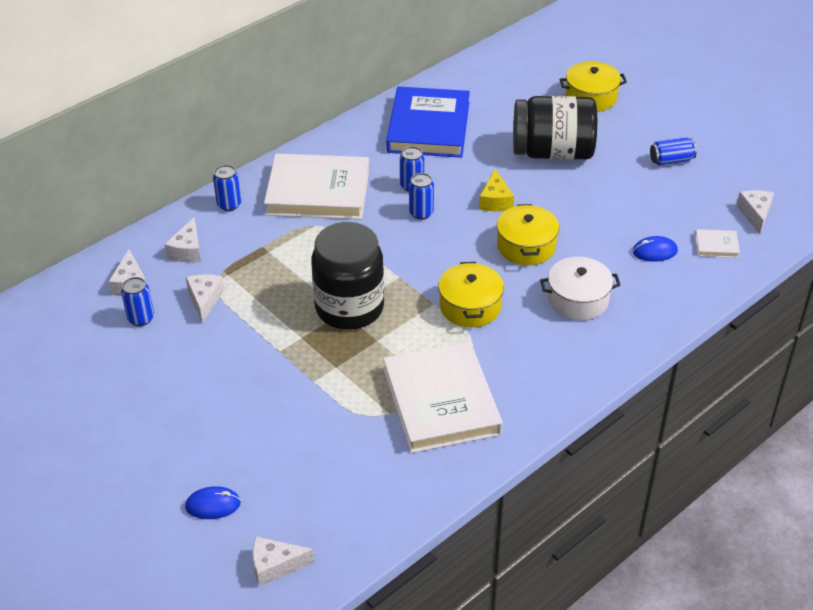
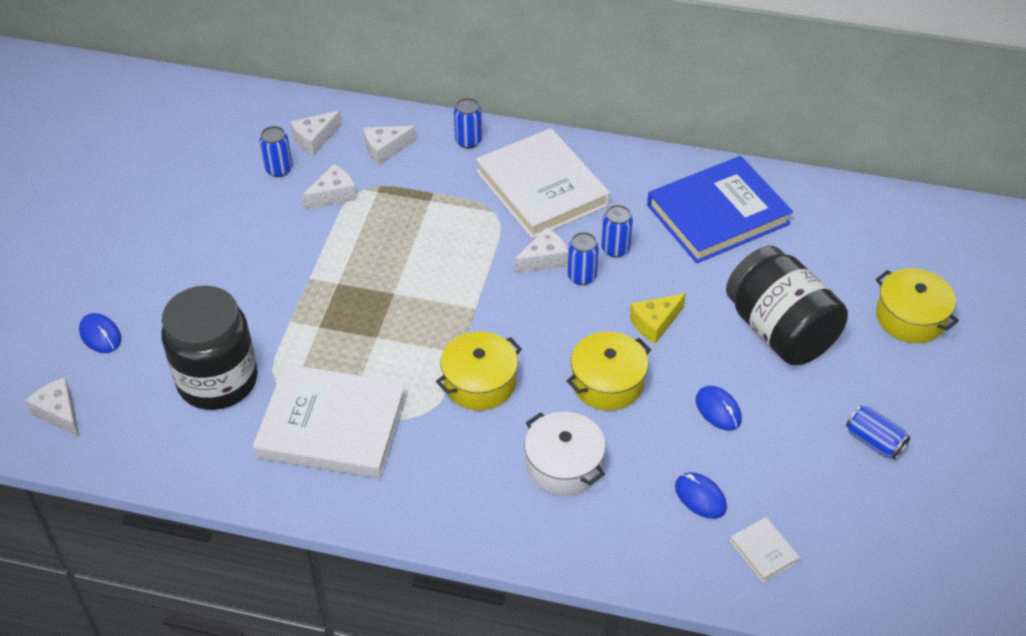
camera: 55 degrees right, 5 degrees up
black jar [311,222,384,330] -> black jar moved to [161,286,258,410]
white book [383,341,503,453] -> white book turned 60 degrees clockwise [253,364,407,479]
white cheese [736,190,774,234] -> white cheese moved to [514,227,568,274]
none -> blue mouse [696,386,742,430]

